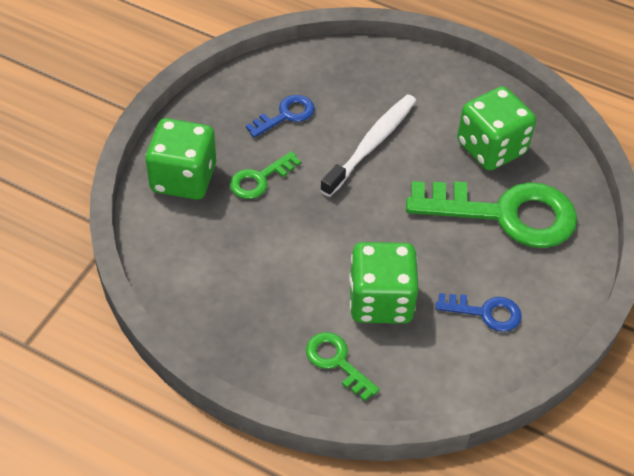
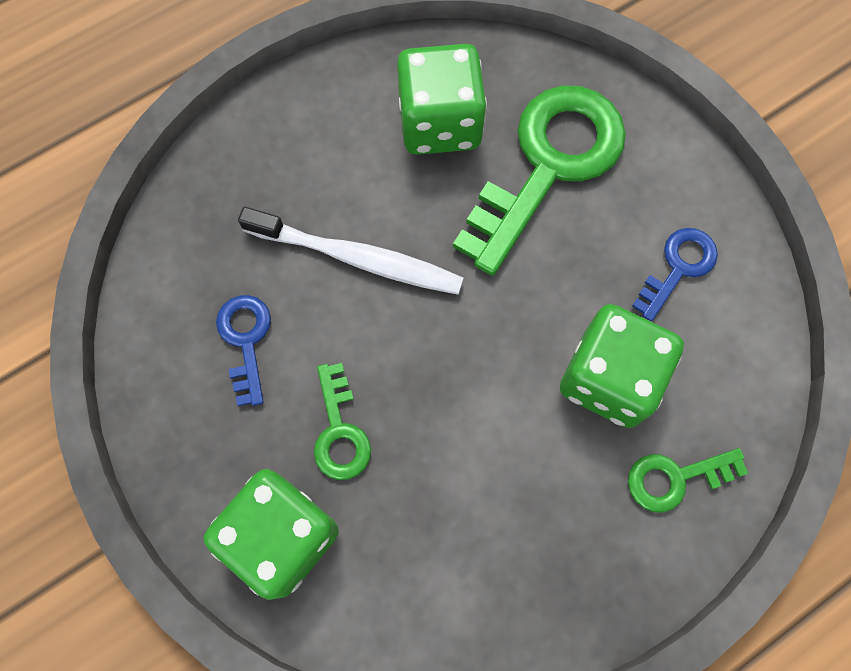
camera: 60 degrees left, 20 degrees up
white toothbrush [320,94,416,197] -> white toothbrush turned 135 degrees clockwise [238,207,464,295]

